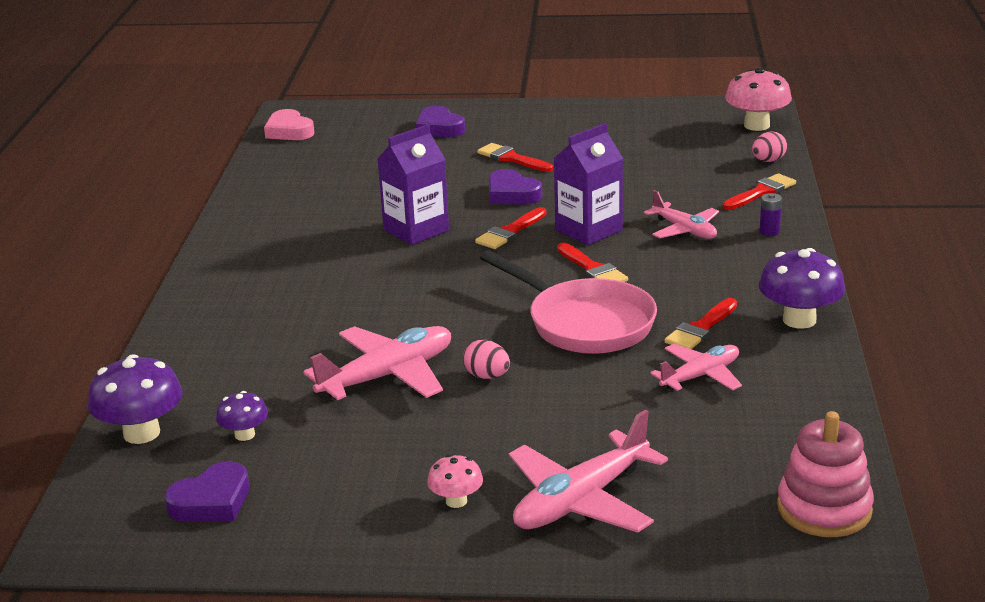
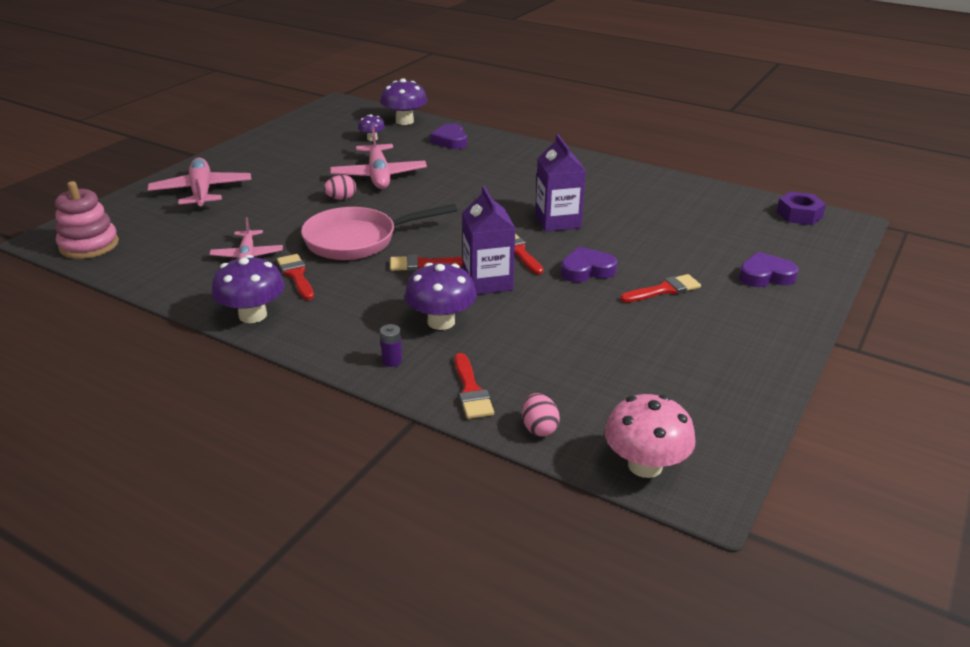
camera: 115 degrees right, 5 degrees up
purple heart [164,461,249,522] -> purple heart moved to [430,123,467,149]
pink heart [264,109,314,140] -> purple nut [776,192,826,225]
pink mushroom [427,454,483,508] -> none
pink plane [644,190,719,239] -> purple mushroom [405,263,477,330]

